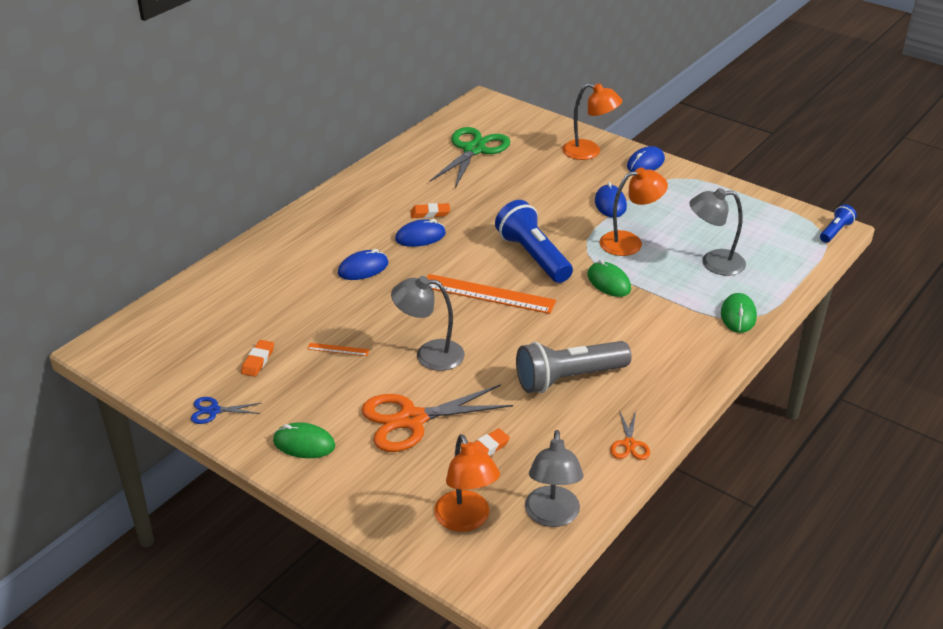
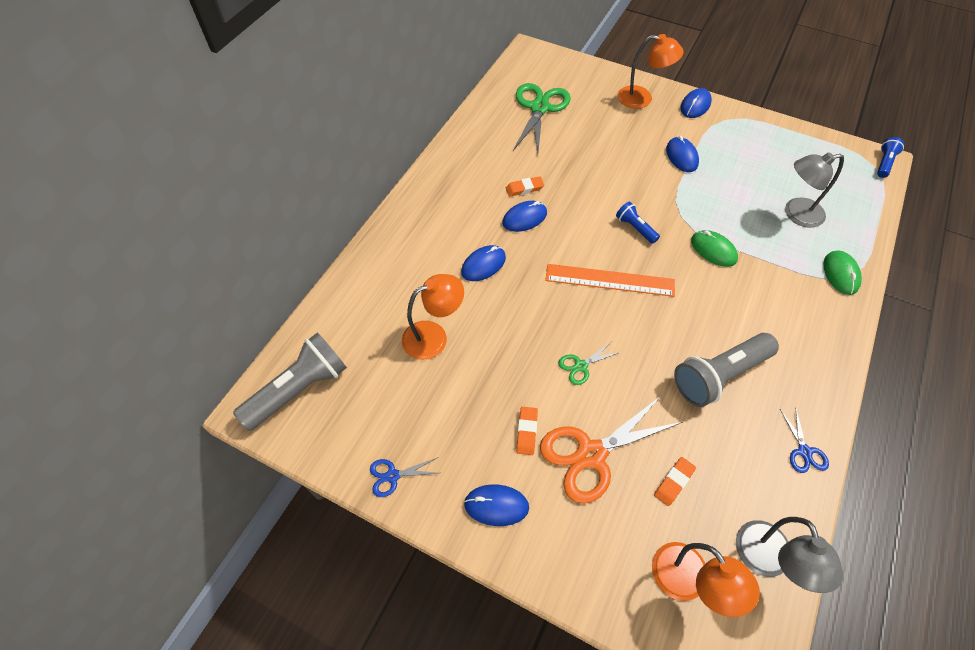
camera: 10 degrees left, 20 degrees up
orange eraser [241,340,274,377] -> orange eraser moved to [516,407,538,455]
green mouse [273,422,335,458] -> blue mouse [464,484,529,526]
orange ruler [307,343,370,356] -> none
grey lamp [391,276,465,371] -> green scissors [558,341,620,385]
blue flashlight [495,200,573,283] -> blue flashlight [616,202,660,244], size x0.51
orange lamp [600,168,668,256] -> orange lamp moved to [402,274,464,360]
orange scissors [610,410,650,460] -> blue scissors [780,407,829,473]
none -> grey flashlight [233,332,347,431]

